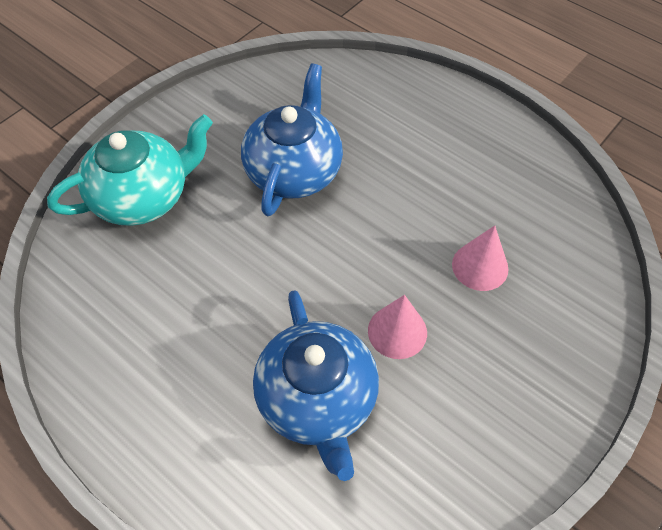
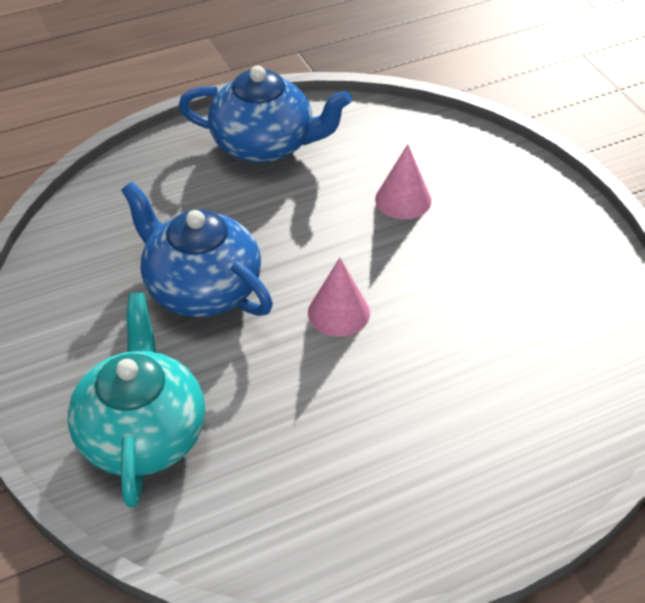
camera: 65 degrees left, 10 degrees down
blue teapot [253,290,379,481] -> blue teapot moved to [179,66,352,163]
pink cone [368,295,427,359] -> pink cone moved to [308,258,370,337]

